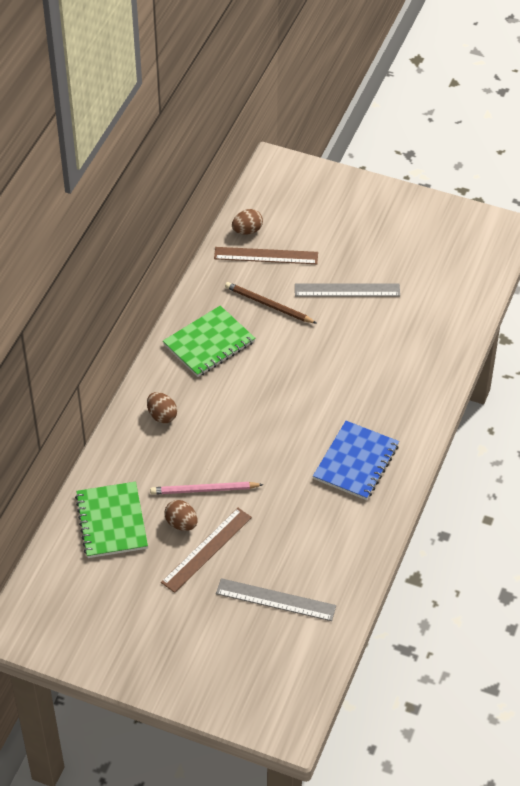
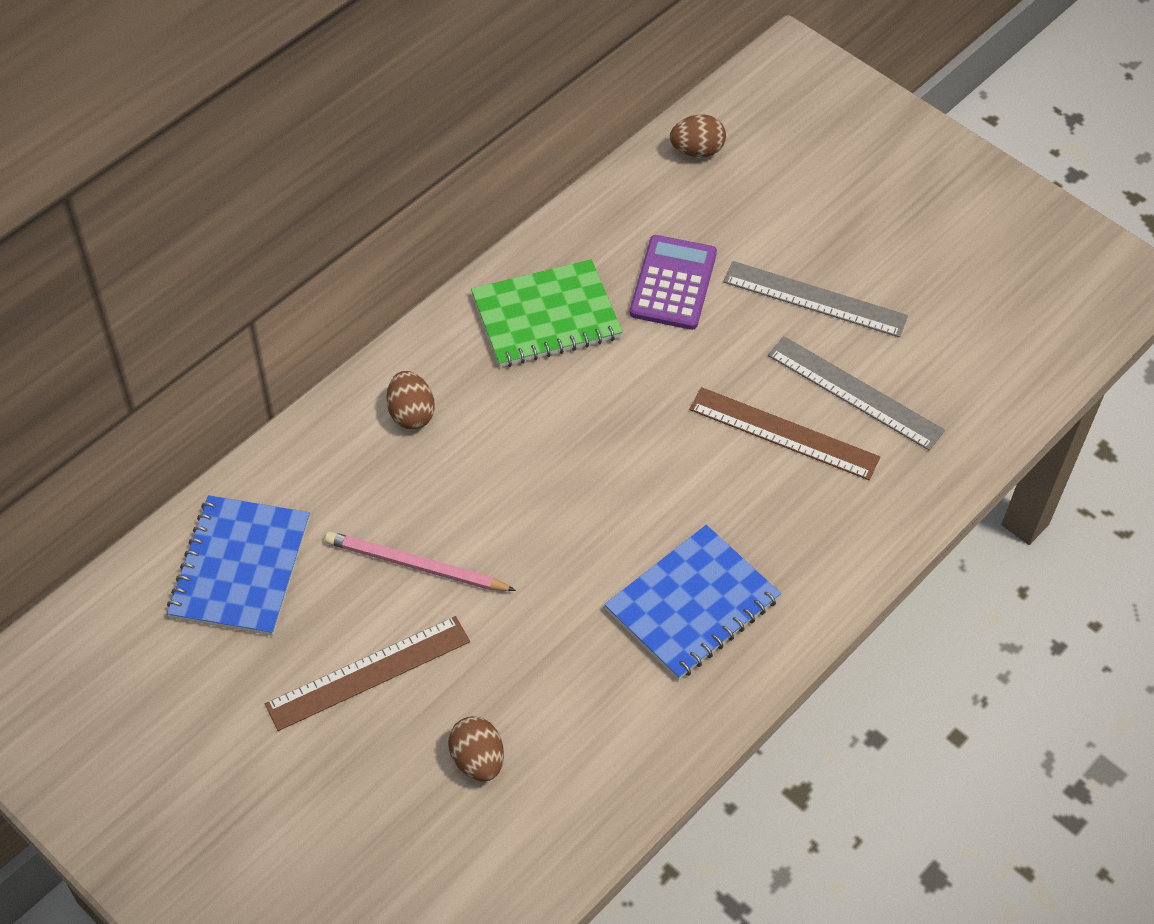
camera: 20 degrees right, 5 degrees up
green notebook [75,481,148,558] -> blue notebook [167,495,310,636]
brown egg [164,500,198,531] -> brown egg moved to [448,716,504,782]
brown ruler [214,247,318,264] -> brown ruler moved to [689,387,880,480]
grey ruler [216,578,336,621] -> grey ruler moved to [768,336,945,450]
brown pencil [225,282,317,324] -> purple calculator [630,235,717,330]

